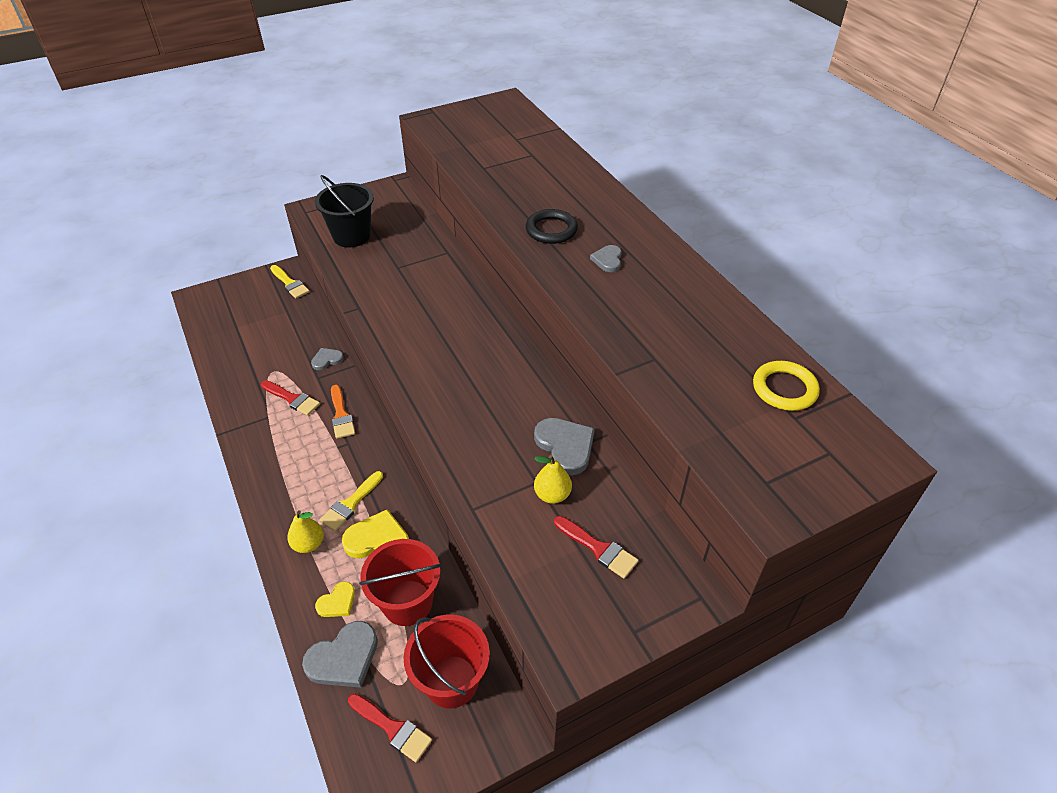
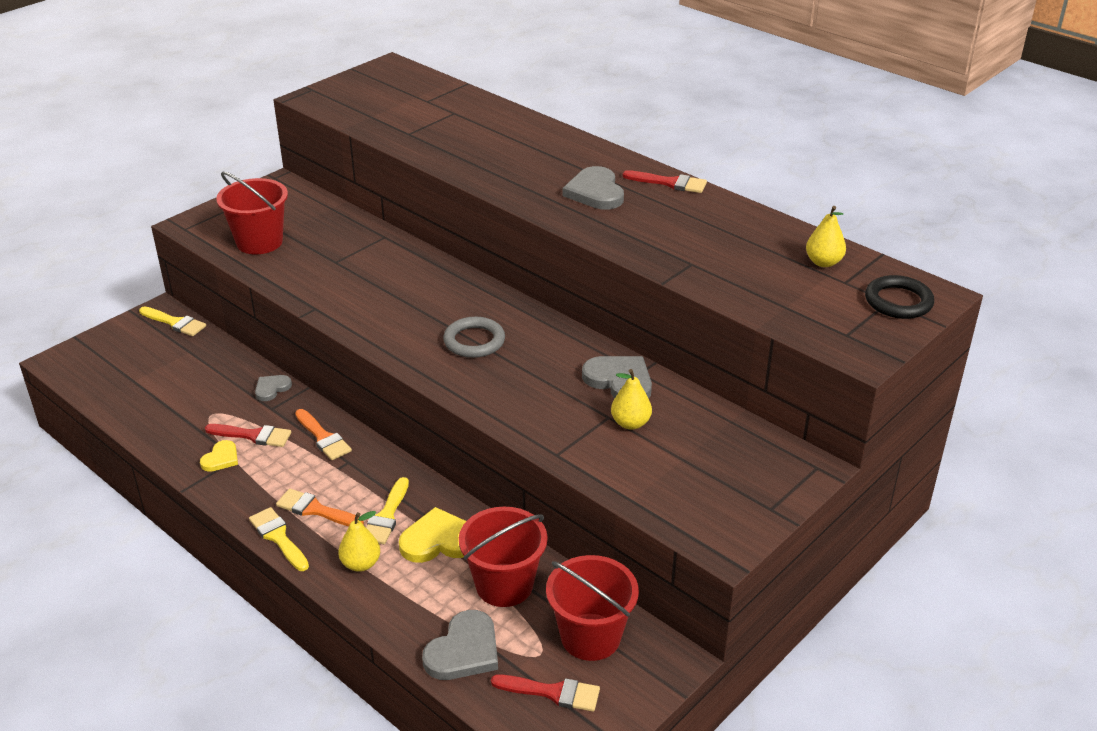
camera: 20 degrees left, 10 degrees down
black bucket [315,175,374,247] -> red bucket [216,172,288,254]
yellow heart [315,581,355,617] -> yellow heart moved to [200,440,238,472]
black ring [526,209,578,244] -> black ring moved to [865,275,934,319]
red brush [554,516,639,579] -> red brush moved to [623,170,707,193]
grey heart [590,245,622,272] -> grey heart [563,166,624,210], size x1.72
yellow ring [753,361,820,411] -> yellow pear [806,206,846,267]
none -> yellow brush [249,507,309,571]
none -> orange brush [276,488,364,526]
none -> grey ring [443,317,505,358]

